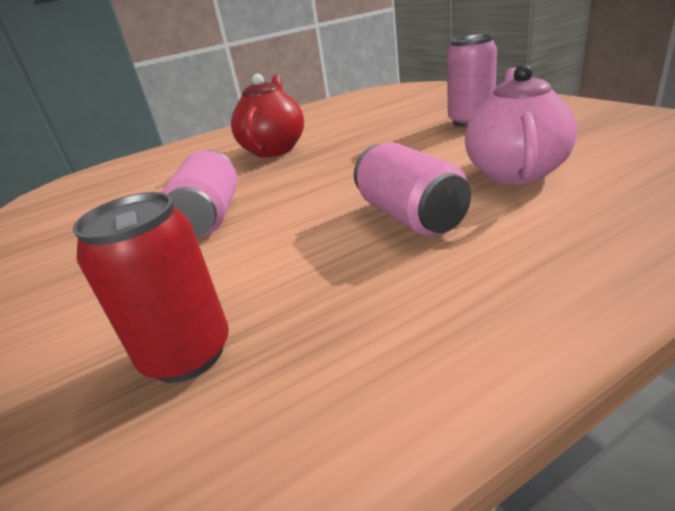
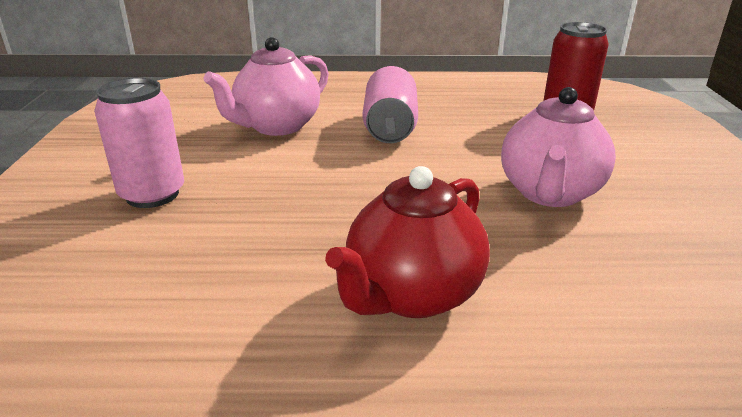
camera: 155 degrees left, 0 degrees up
pink can [161,150,237,237] -> pink teapot [501,87,616,207]

